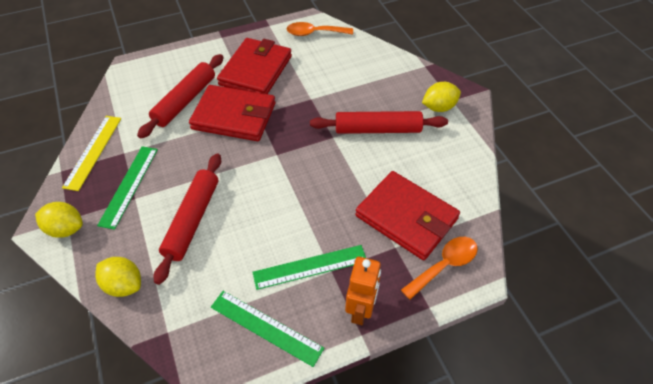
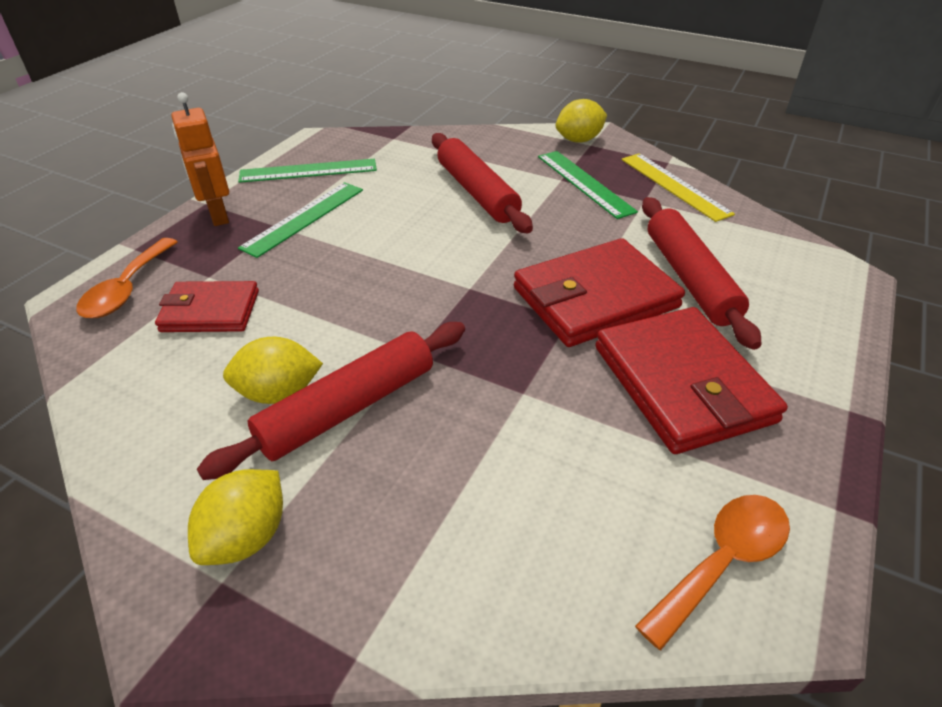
camera: 140 degrees right, 10 degrees down
yellow lemon [95,257,141,297] -> yellow lemon moved to [223,337,323,404]
red wallet [355,171,460,260] -> red wallet [155,281,259,332], size x0.61

